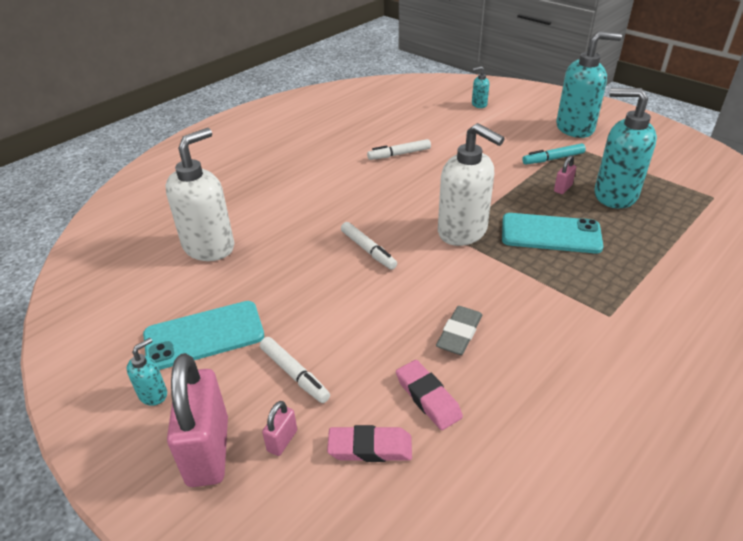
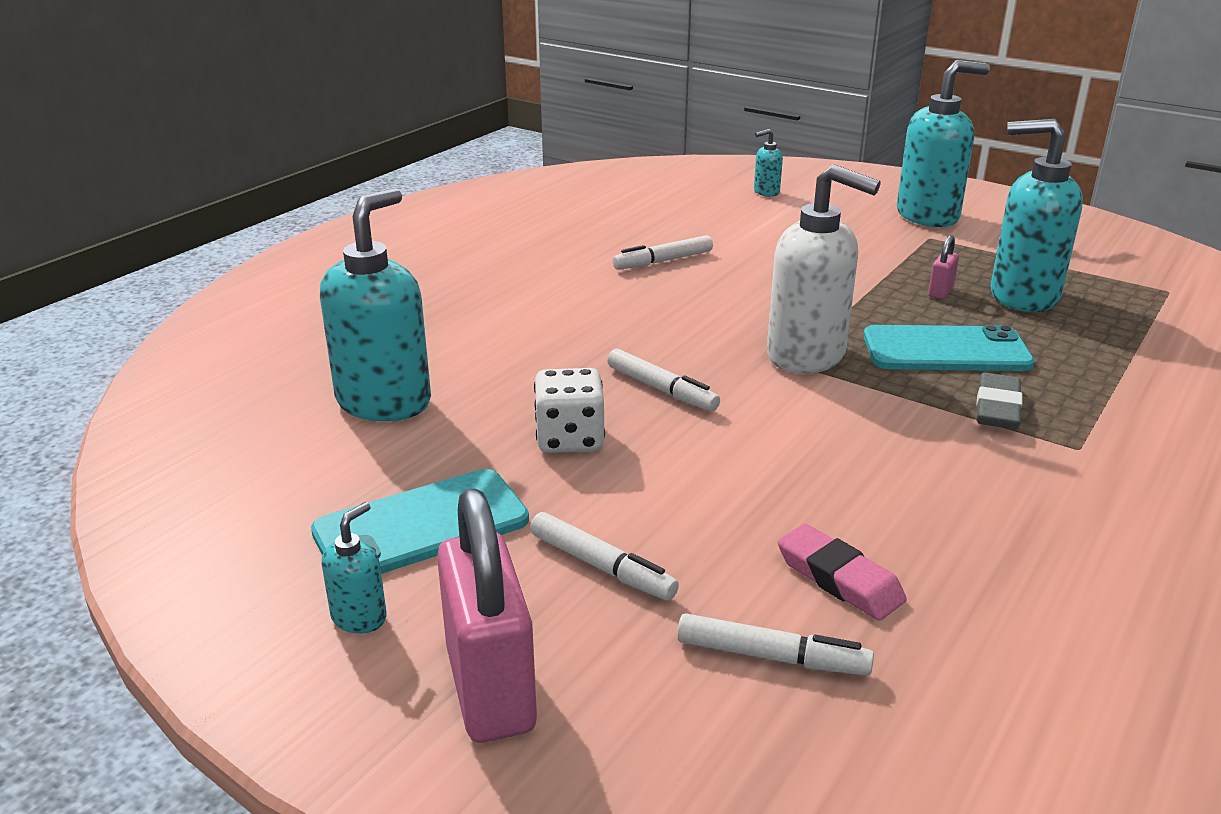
camera: 10 degrees left, 10 degrees down
white soap dispenser [165,128,234,261] -> turquoise soap dispenser [320,188,431,421]
pink padlock [262,401,297,456] -> none
pink eraser [327,425,412,462] -> white marker [677,613,874,676]
grey eraser [436,306,482,355] -> grey eraser moved to [976,373,1023,429]
turquoise marker [522,143,586,165] -> none
none -> white dice [534,368,605,453]

